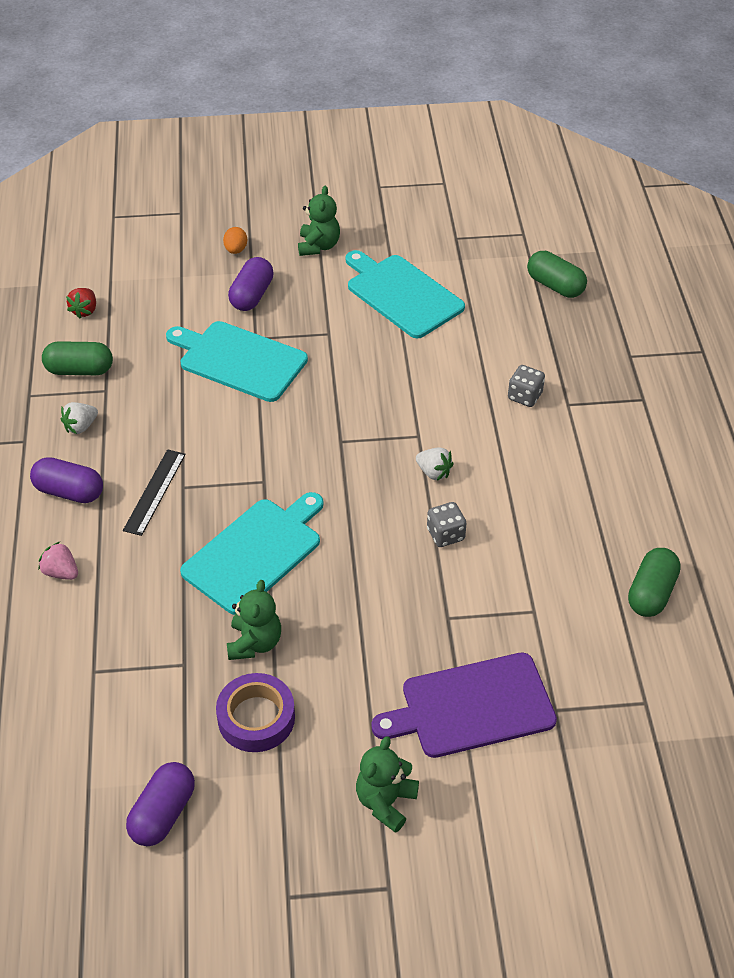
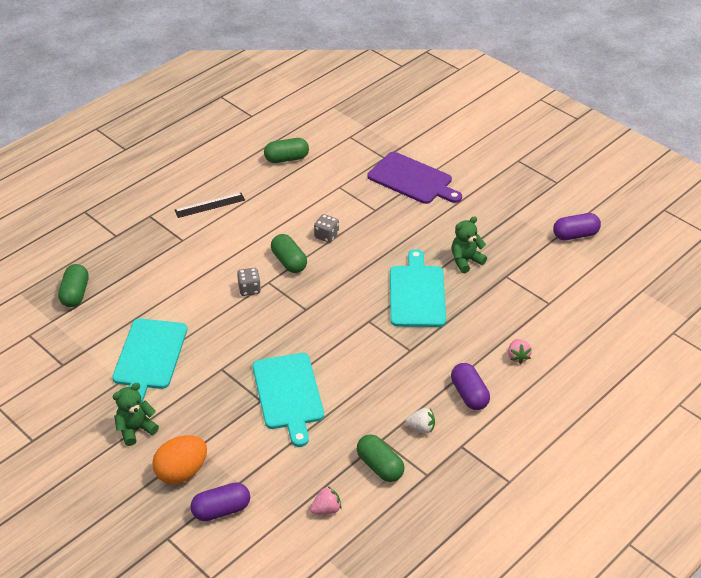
camera: 130 degrees left, 5 degrees down
red strawberry [66,288,96,319] -> pink strawberry [310,486,341,515]
black ruler [123,449,186,536] -> black ruler moved to [175,193,245,218]
turquoise cutting board [180,492,324,615] -> turquoise cutting board turned 90 degrees clockwise [390,249,446,327]
purple tape [216,673,295,752] -> none
orange egg [223,227,247,254] -> orange egg [152,435,207,484], size x1.97
purple capsule [228,257,274,311] -> purple capsule moved to [190,482,250,521]
green teddy bear [356,736,419,833] -> none
white strawberry [416,447,453,481] -> green capsule [271,234,307,273]
grey dice [508,365,545,407] -> grey dice moved to [237,268,261,296]

